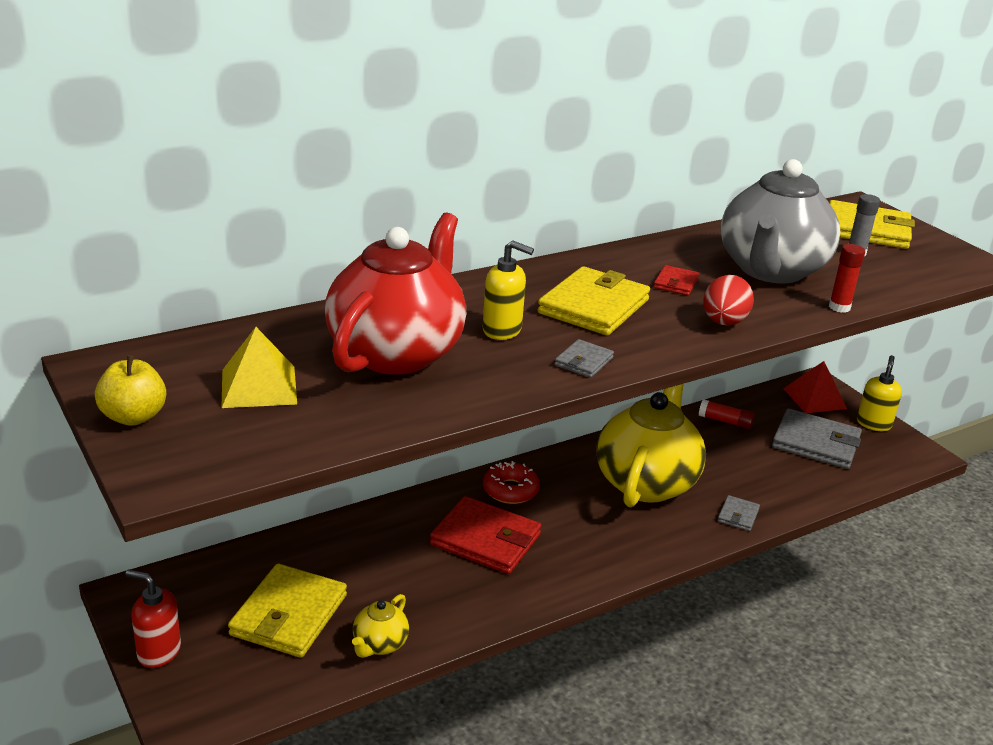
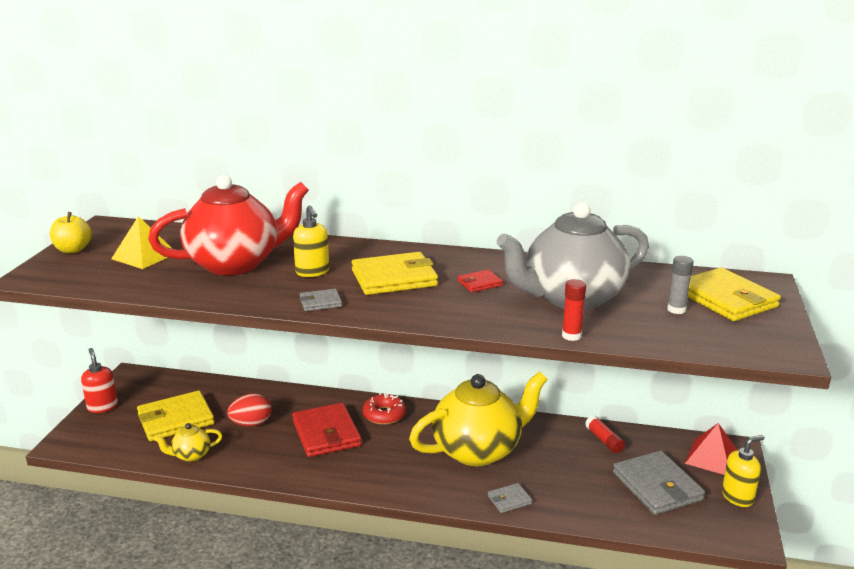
camera: 45 degrees right, 5 degrees down
red egg [703,275,754,326] -> red egg moved to [227,393,272,427]

